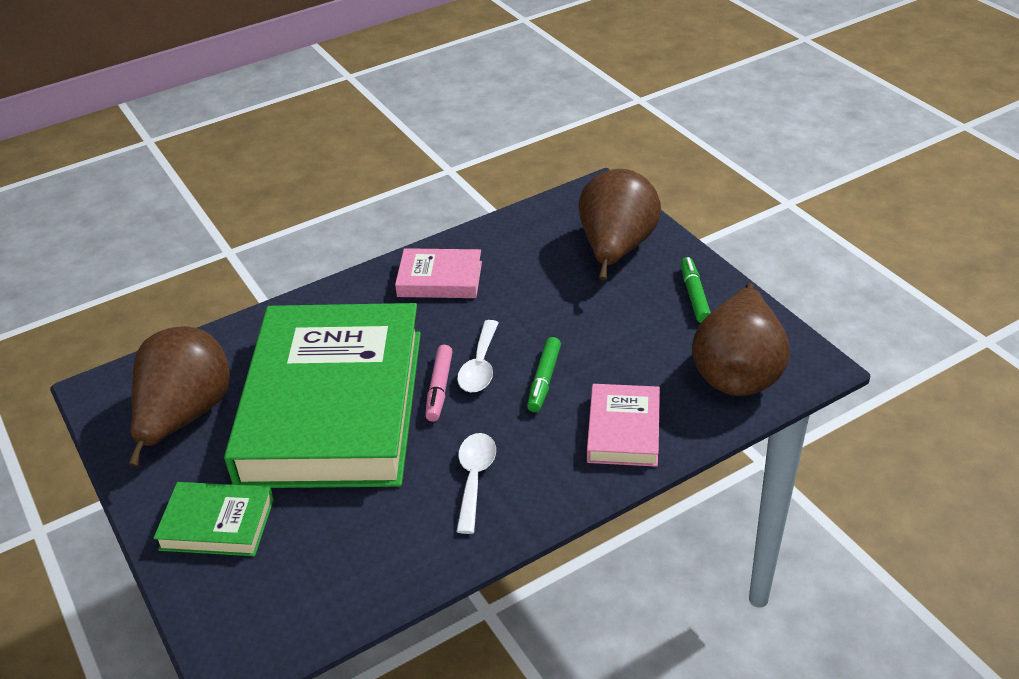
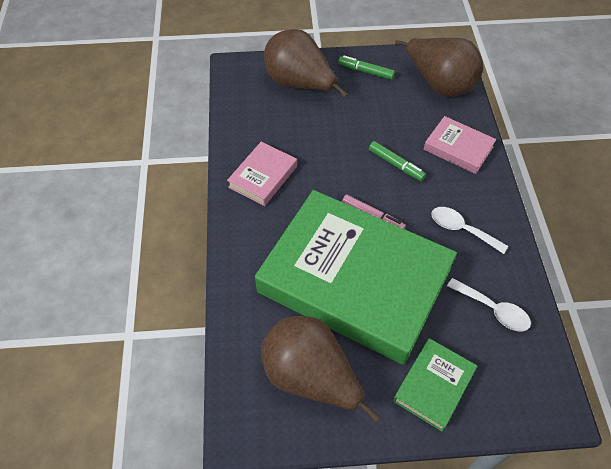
camera: 65 degrees left, 15 degrees up
white spoon [457,320,499,392] -> white spoon moved to [447,278,531,331]

